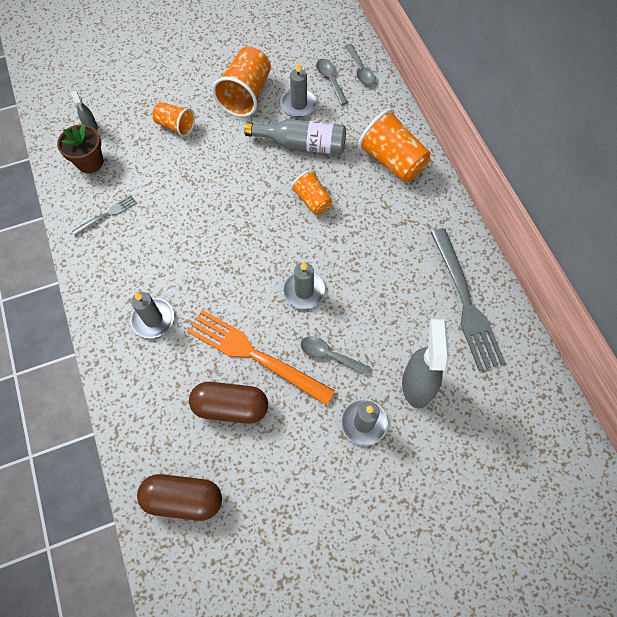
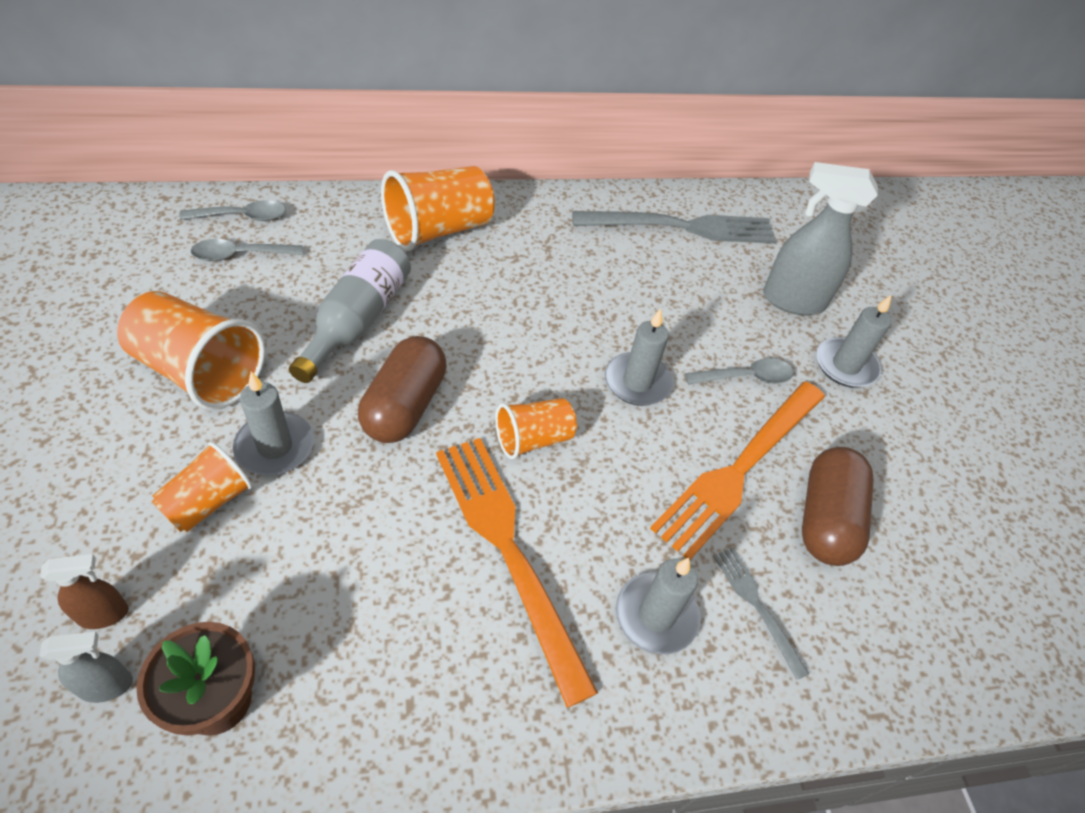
camera: 85 degrees left, 15 degrees down
grey fork [72,195,137,236] -> grey fork moved to [713,547,809,680]
brown capsule [137,474,222,521] -> brown capsule moved to [358,336,447,443]
grey candle [281,62,317,117] -> grey candle moved to [233,371,314,475]
orange cup [291,170,332,215] -> orange cup moved to [495,398,577,459]
grey spoon [300,336,371,376] -> grey spoon turned 135 degrees counterclockwise [685,358,794,385]
none -> brown spray bottle [40,554,129,629]
none -> orange fork [436,438,598,708]

